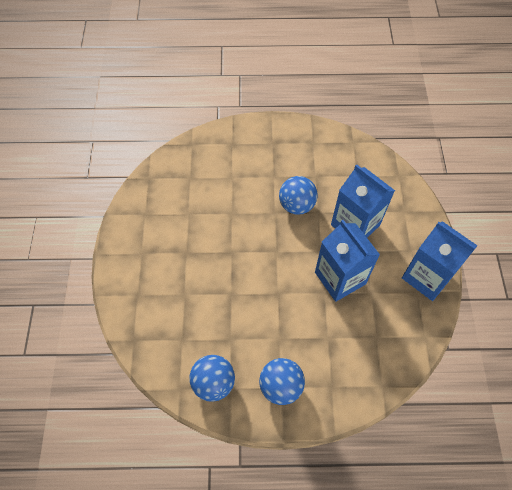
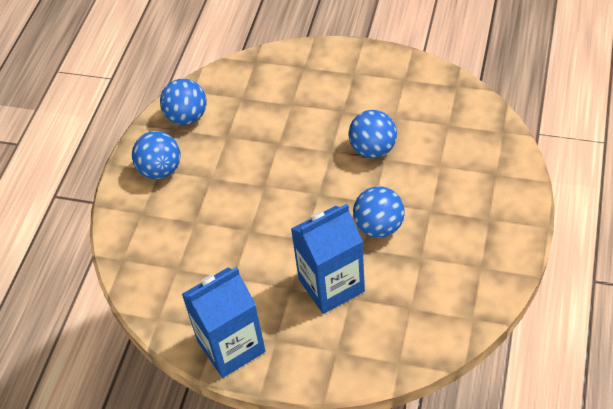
camera: 110 degrees right, 10 degrees down
blue carton [315,220,380,302] -> none
none -> blue ball [348,110,397,158]

